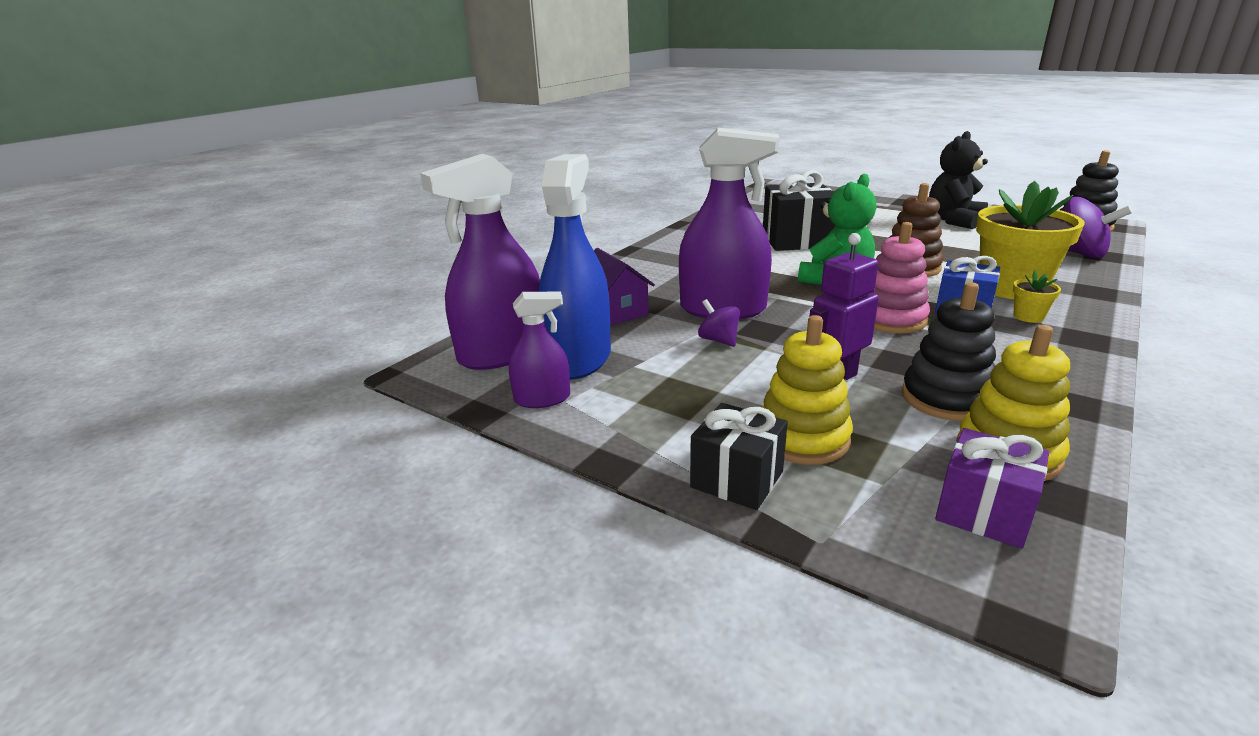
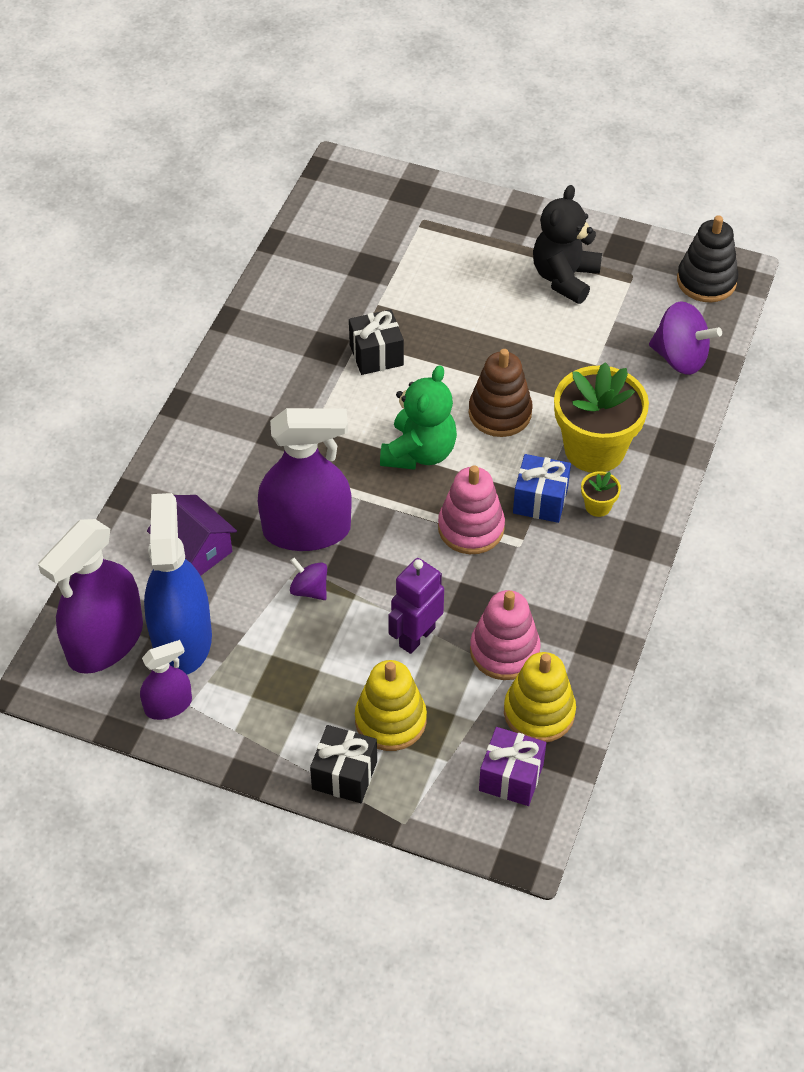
camera: 15 degrees left, 25 degrees up
black gift [763,170,836,251] -> black gift [349,309,404,375], size x0.64
black stacking toy [902,282,996,421] -> pink stacking toy [470,590,541,680]

